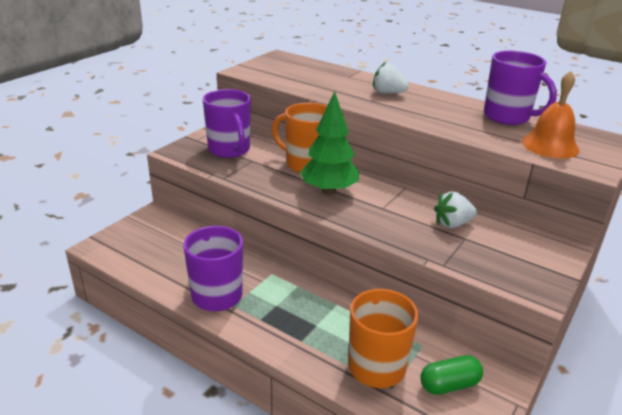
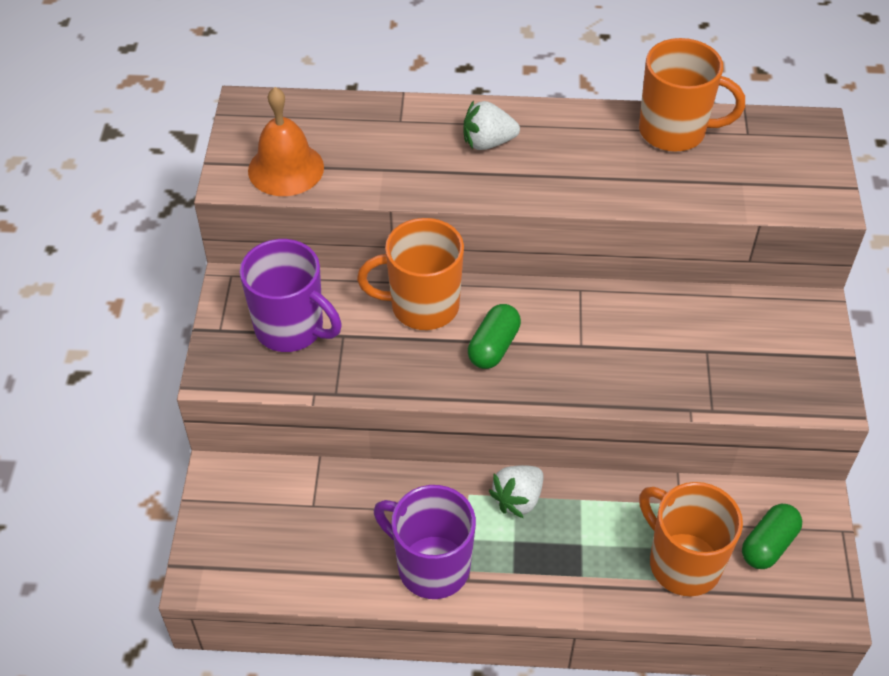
camera: 30 degrees left, 20 degrees up
green tree [300,91,359,195] -> green capsule [468,304,521,369]
white strawberry [434,192,477,228] -> white strawberry moved to [489,465,544,518]
purple mug [484,51,557,125] -> orange mug [639,38,745,152]
orange bell [522,71,579,159] -> orange bell moved to [248,87,324,196]

